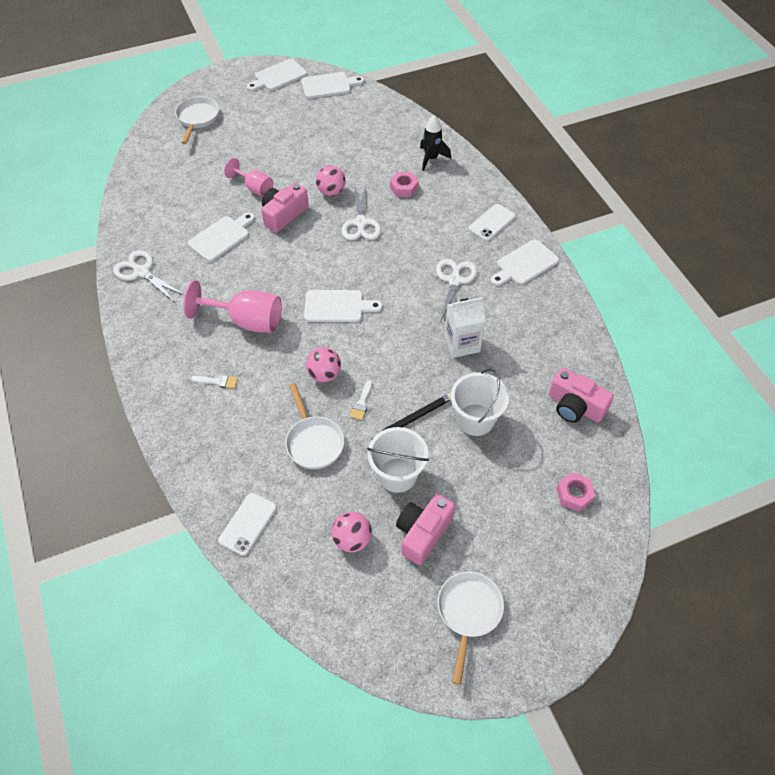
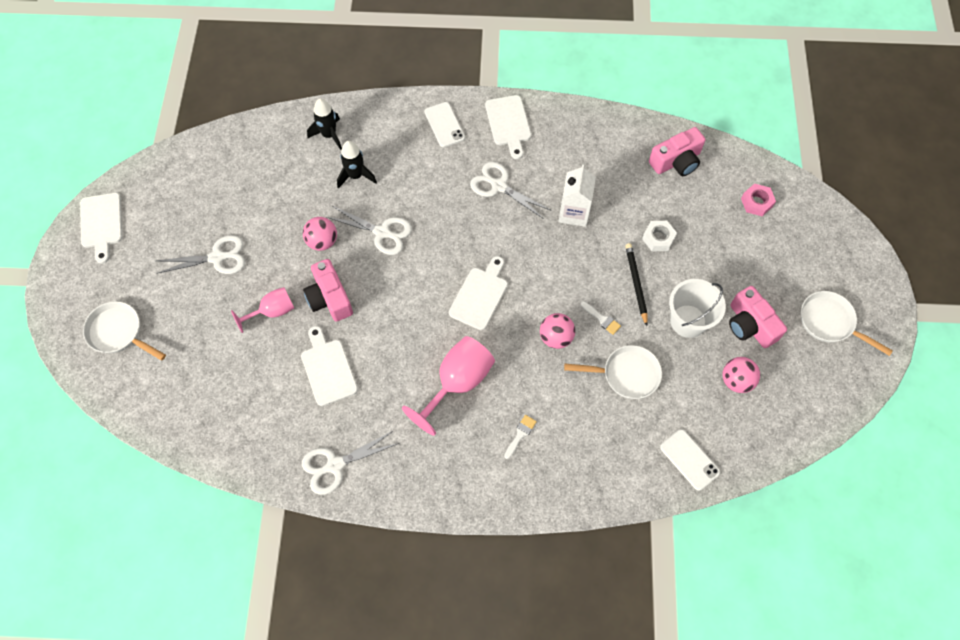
camera: 65 degrees left, 10 degrees up
white cutting board [301,72,364,99] -> none
pink nut [390,172,419,197] -> black rocket [337,141,377,189]
white bucket [451,369,509,436] -> white nut [642,221,677,251]
none -> white scissors [156,235,245,274]

